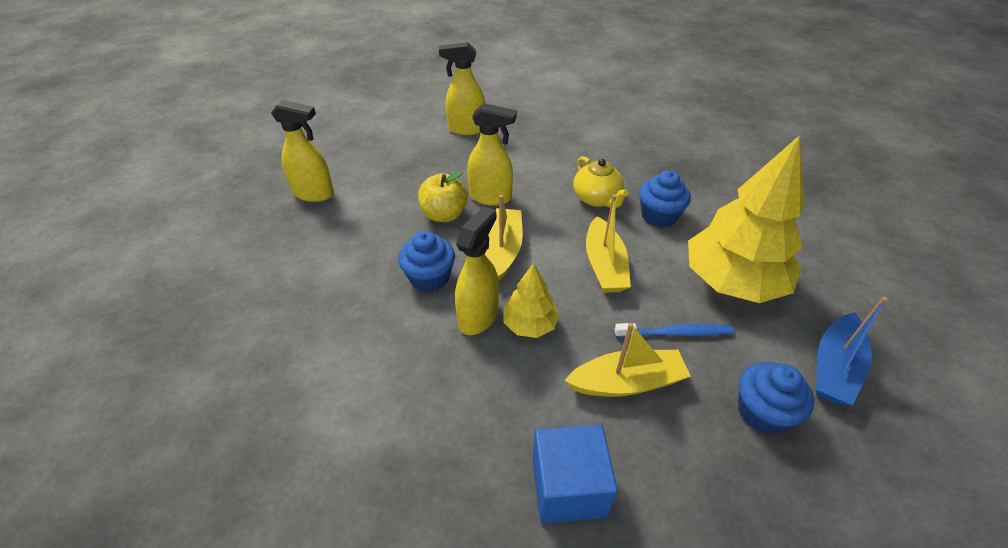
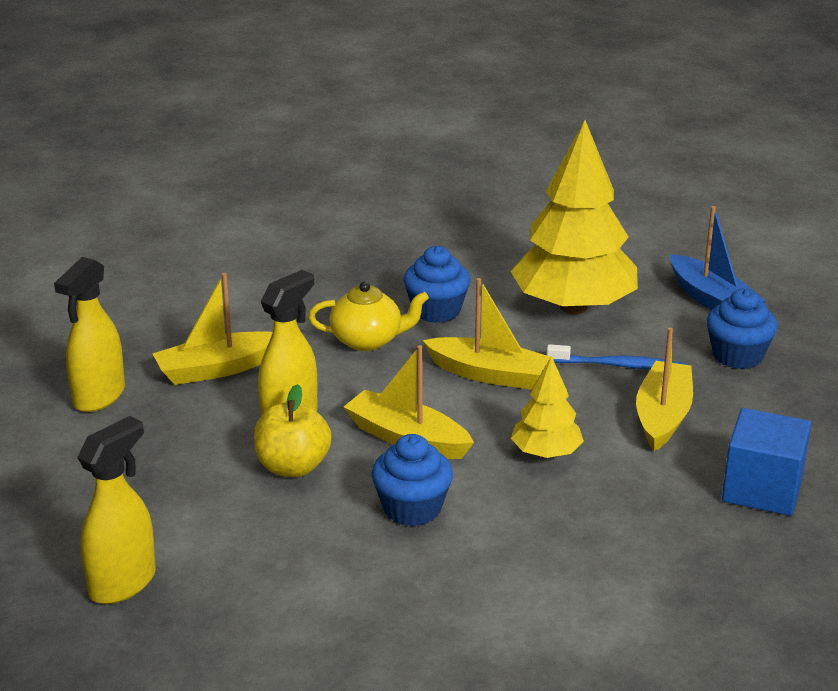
camera: 65 degrees left, 15 degrees down
yellow spray bottle [455,206,499,335] -> none
blue toothbrush [614,323,734,338] -> blue toothbrush turned 75 degrees clockwise [547,344,686,370]
none -> yellow boat [152,273,273,385]

